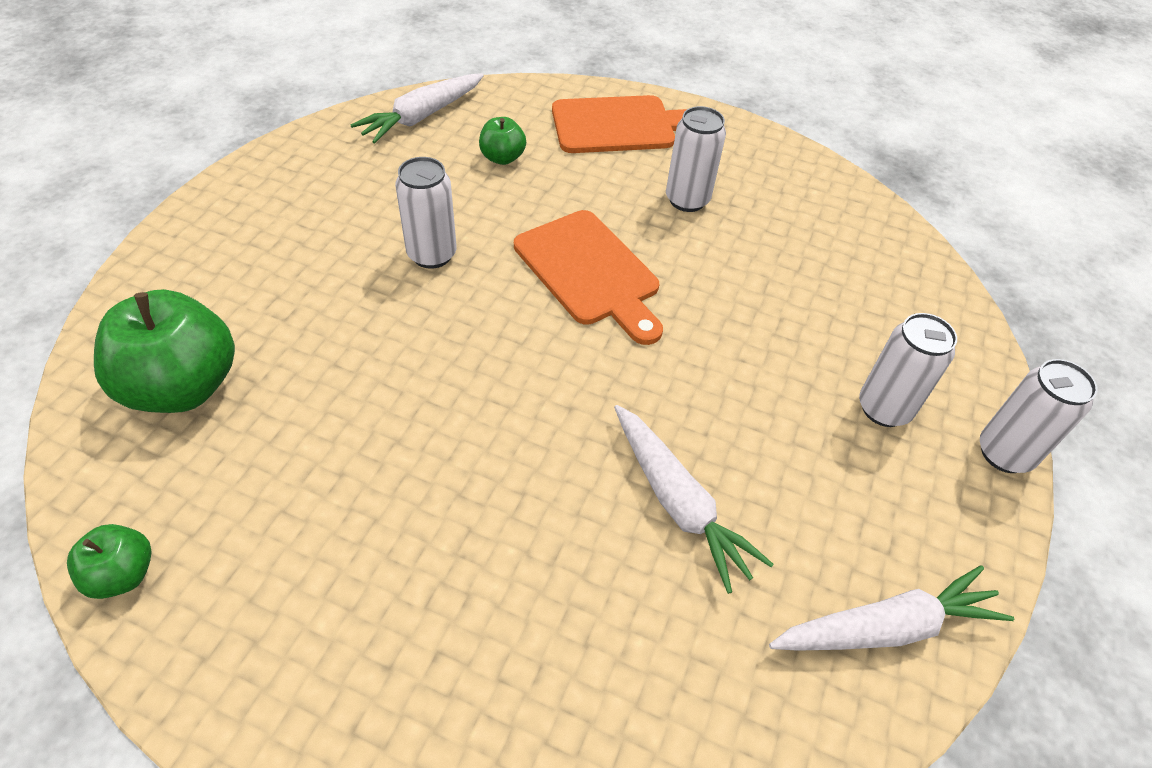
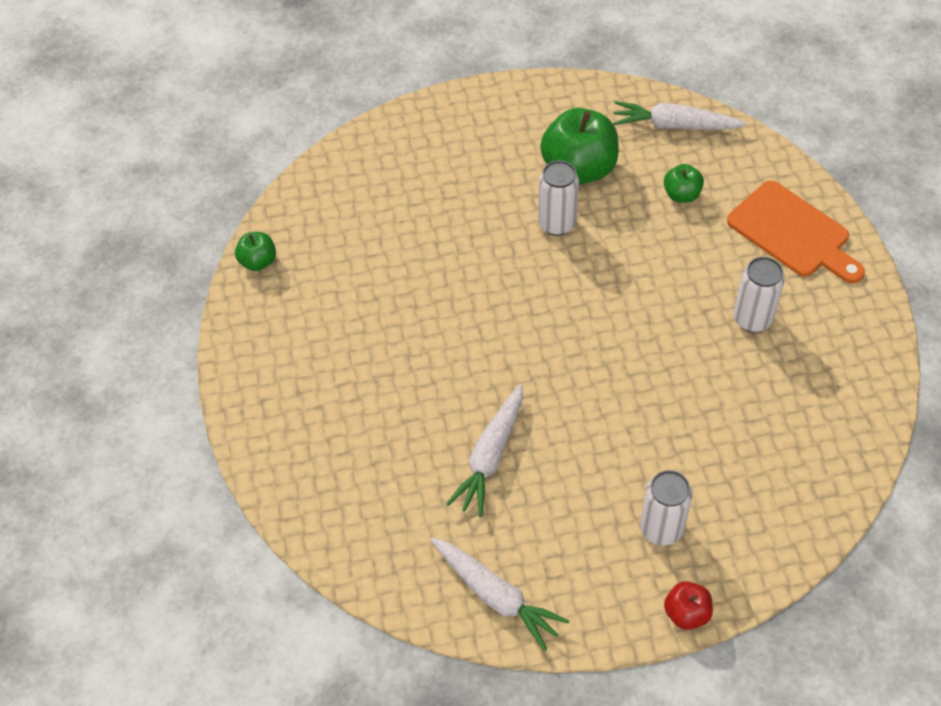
camera: 60 degrees right, 5 degrees up
green apple [94,289,235,413] -> green apple moved to [540,108,619,185]
orange cutting board [514,210,663,345] -> none
white can [980,359,1098,473] -> red apple [664,581,713,630]

